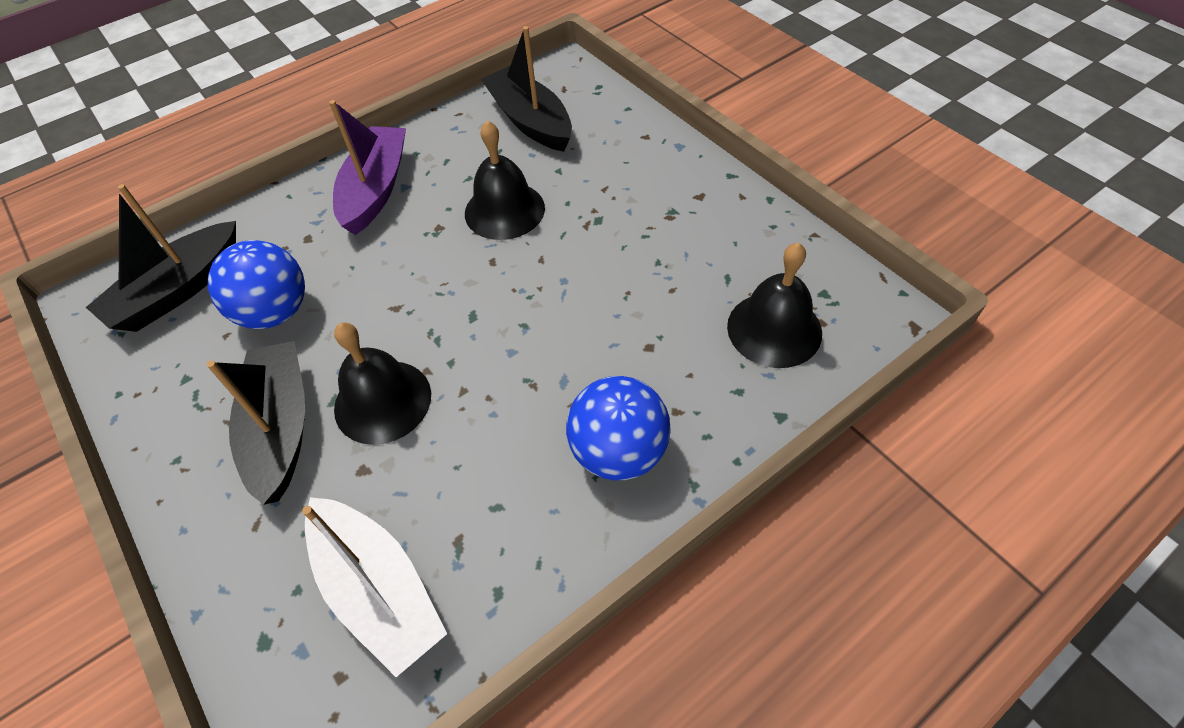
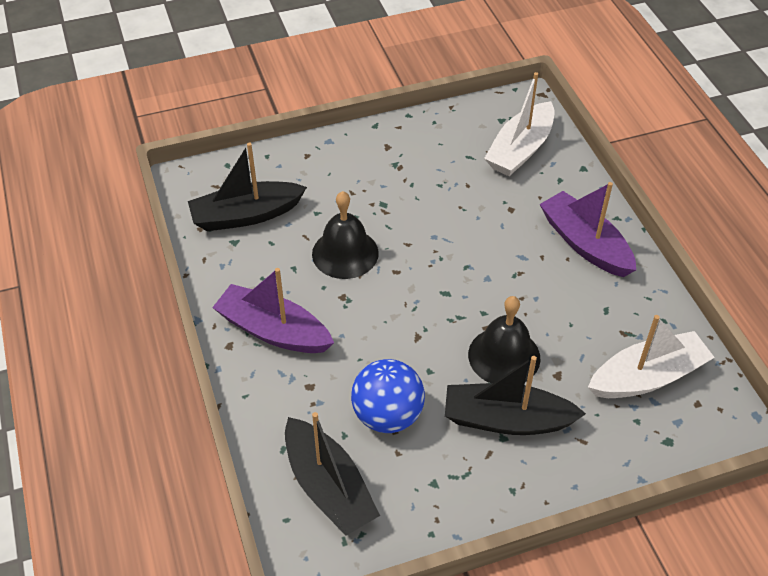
camera: 75 degrees left, 5 degrees down
blue ball [566,376,670,480] -> purple boat [539,182,636,277]
black bell [727,243,822,368] -> white boat [484,72,554,176]

